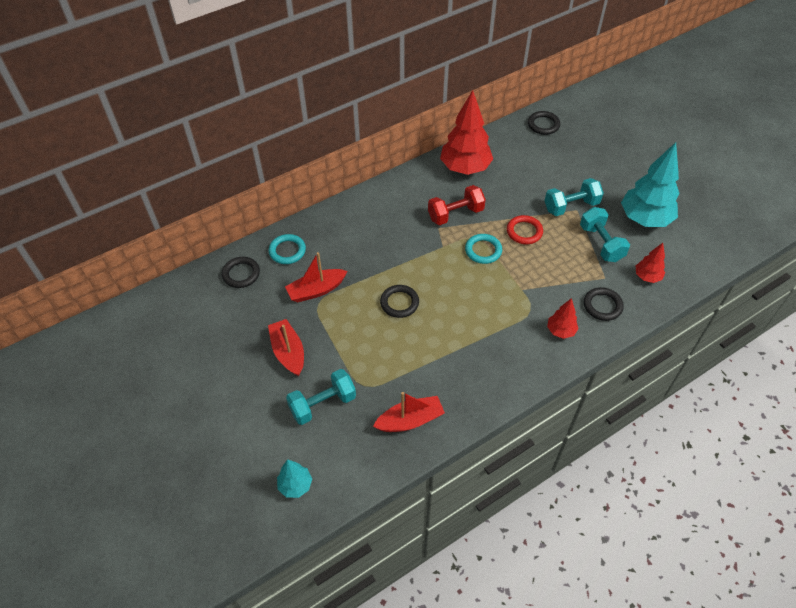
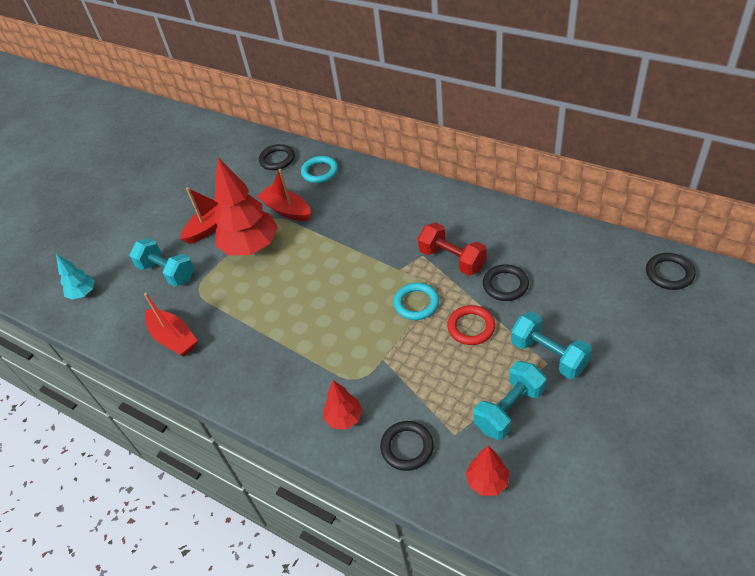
camera: 70 degrees right, 5 degrees down
black ring [380,285,419,318] -> black ring moved to [483,264,529,301]
red tree [440,90,493,175] -> red tree moved to [214,156,278,256]
turquoise tree [621,142,680,227] -> none

